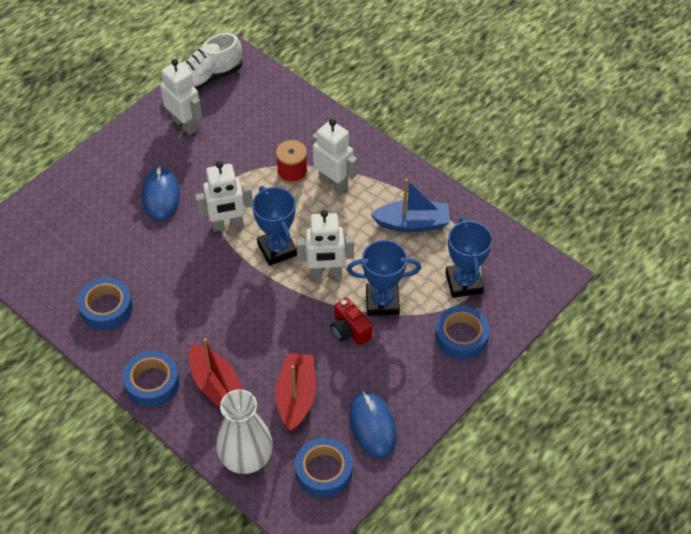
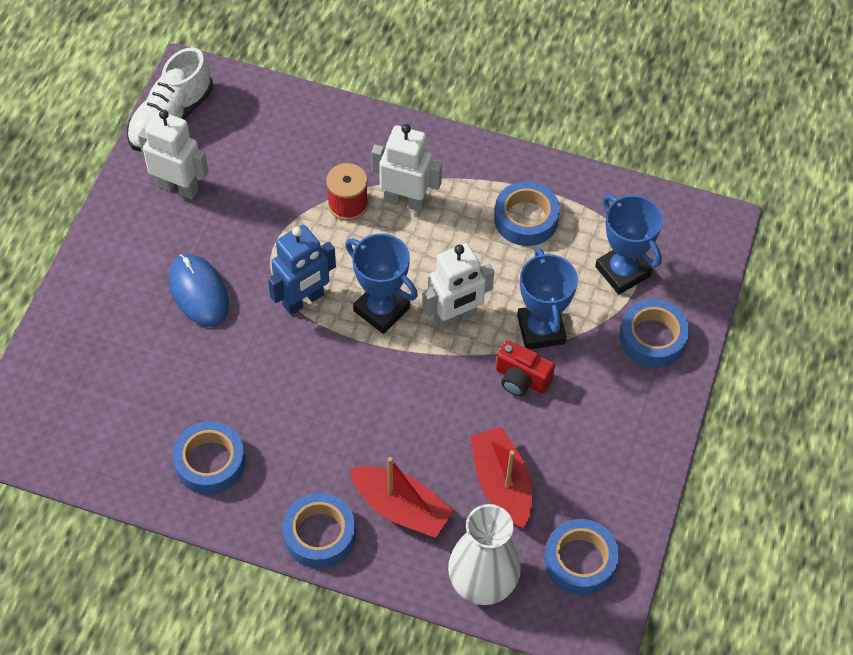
camera: 25 degrees left, 5 degrees up
white robot [195,161,253,232] -> blue robot [268,225,336,315]
blue trophy [347,240,421,316] -> blue trophy turned 75 degrees counterclockwise [517,248,578,349]
blue mouse [349,391,397,458] -> none
blue boat [370,178,450,232] -> blue tape [494,181,560,246]

